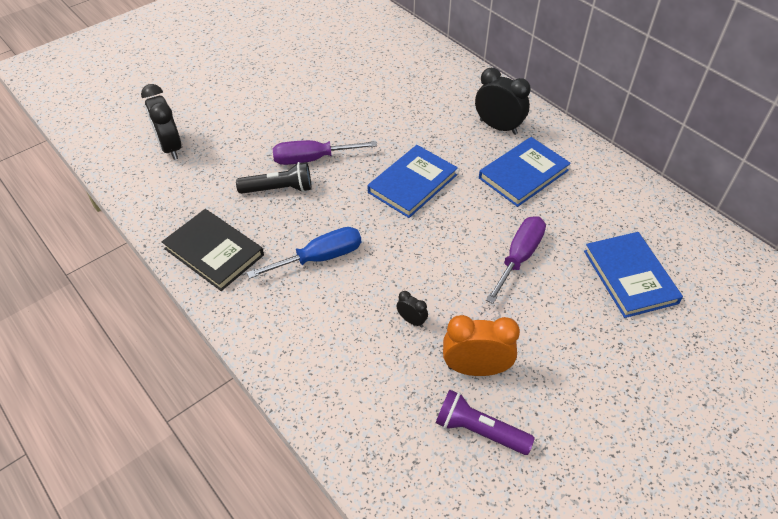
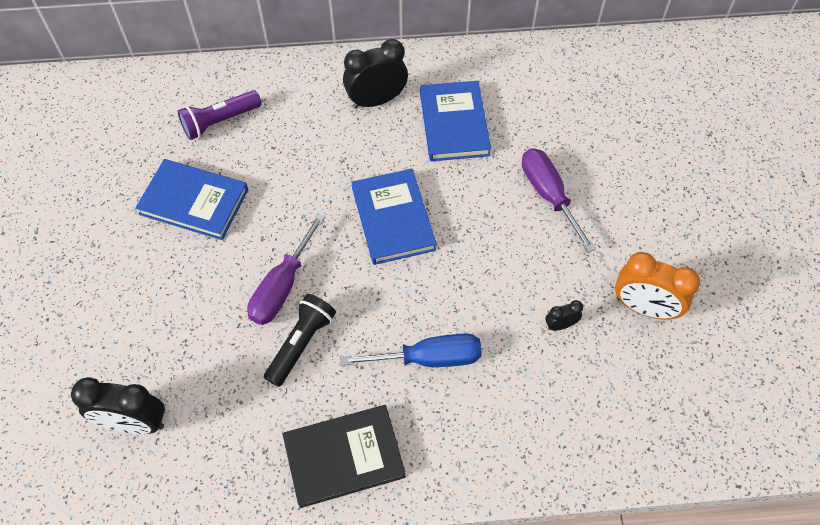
camera: 55 degrees left, 10 degrees up
blue screwdriver [247,227,361,279] -> blue screwdriver turned 75 degrees clockwise [340,334,482,367]
purple flashlight [436,390,535,455] -> purple flashlight moved to [178,90,262,140]
orange clock [443,315,520,376] -> orange clock turned 105 degrees counterclockwise [615,252,701,320]
blue book [584,232,683,318] -> blue book moved to [135,159,248,240]

